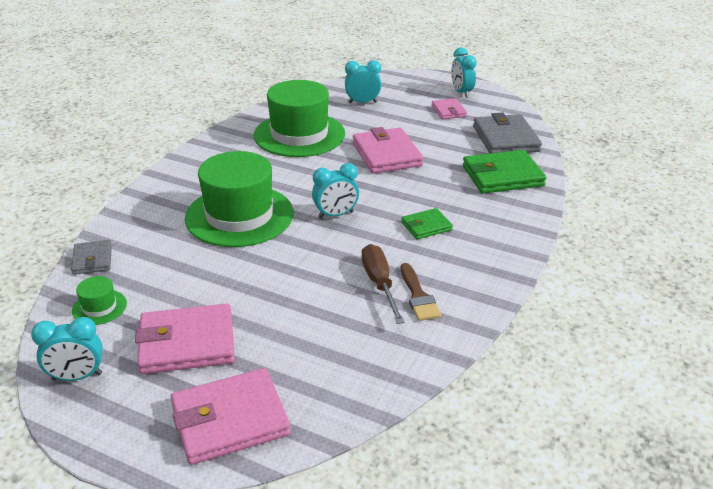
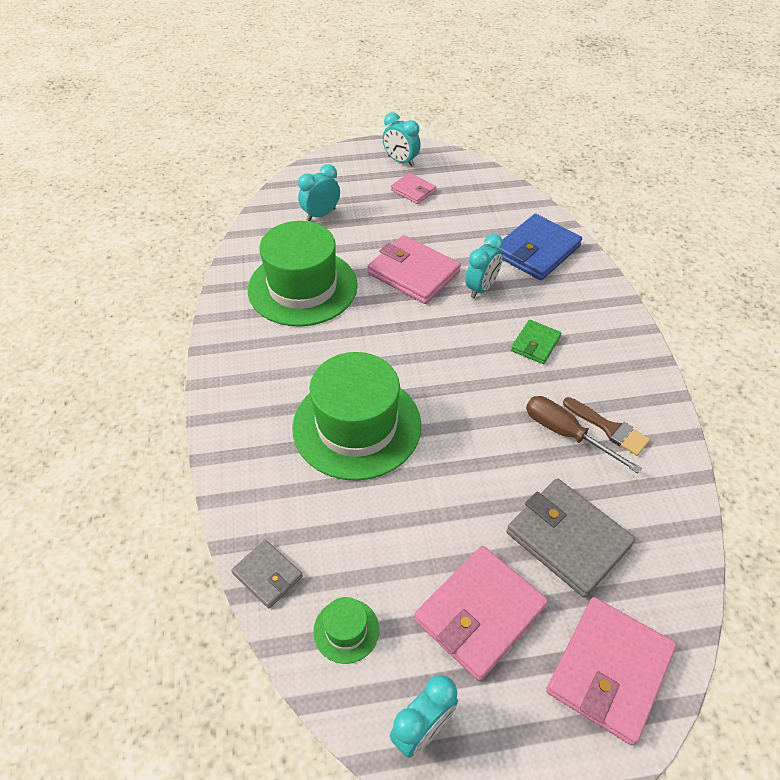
camera: 35 degrees left, 15 degrees up
turquoise clock [312,163,359,219] -> turquoise clock moved to [465,234,504,298]
green wallet [463,150,547,194] -> blue wallet [496,214,582,280]
grey wallet [473,113,542,153] -> grey wallet moved to [507,478,635,598]

